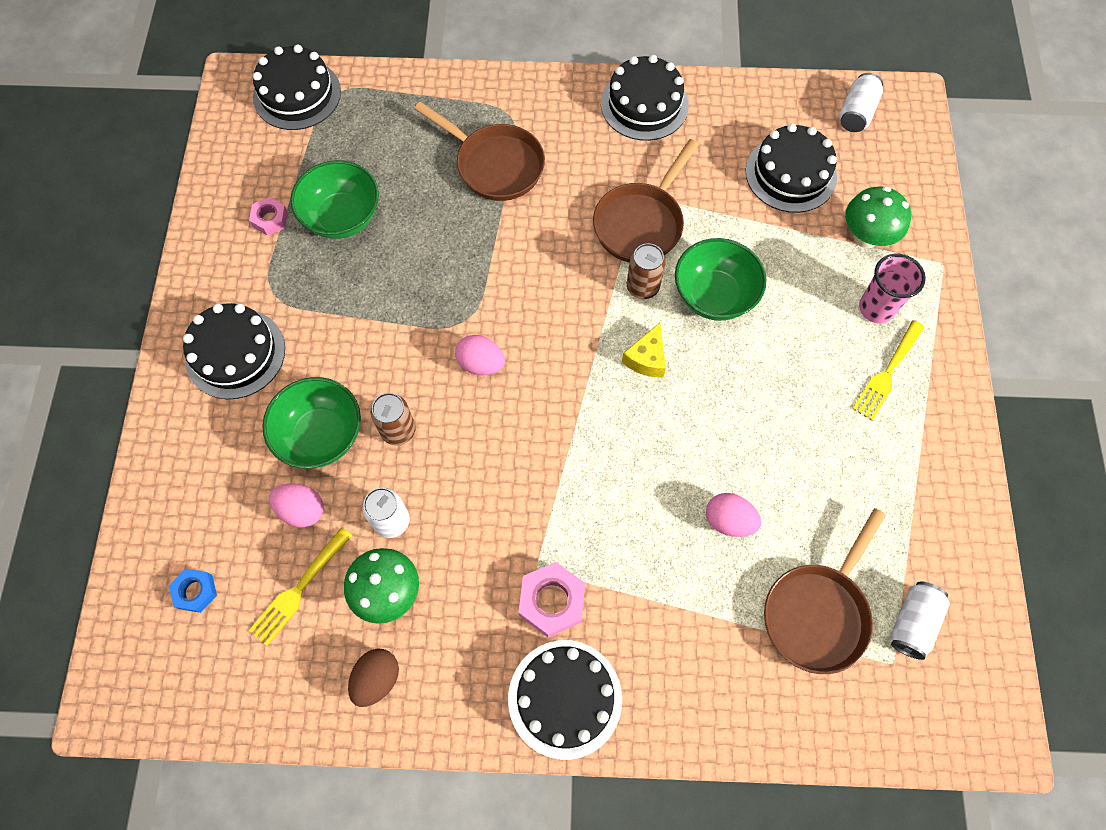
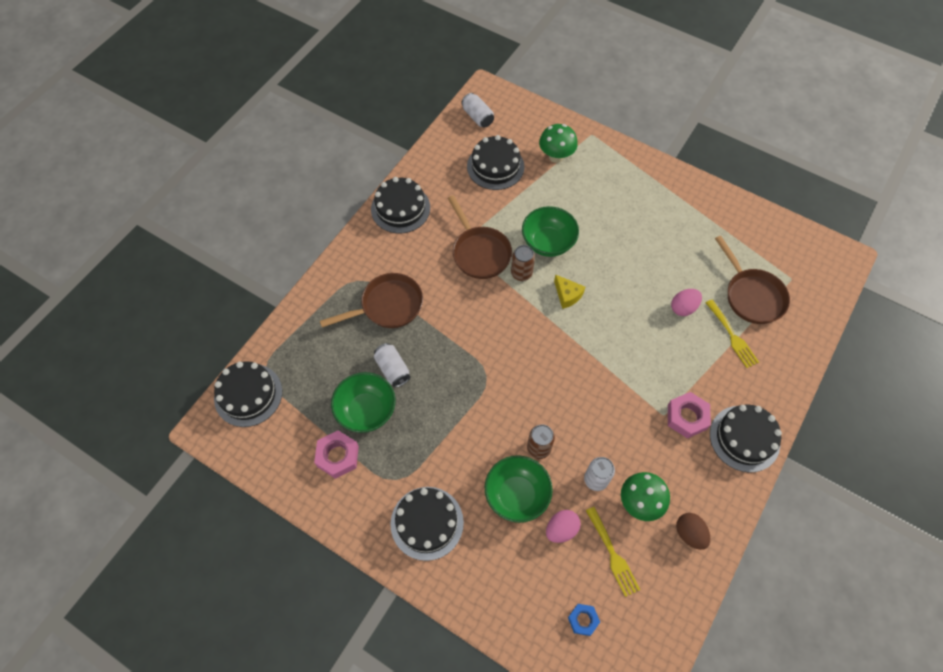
camera: 60 degrees left, 5 degrees down
pink nut [249,197,288,236] -> pink nut [314,430,359,479], size x1.60
pink egg [455,335,505,375] -> none
yellow fork [852,320,924,421] -> yellow fork moved to [706,299,759,368]
pink cup [859,254,926,323] -> none
white can [891,581,950,660] -> white can moved to [374,343,410,387]

